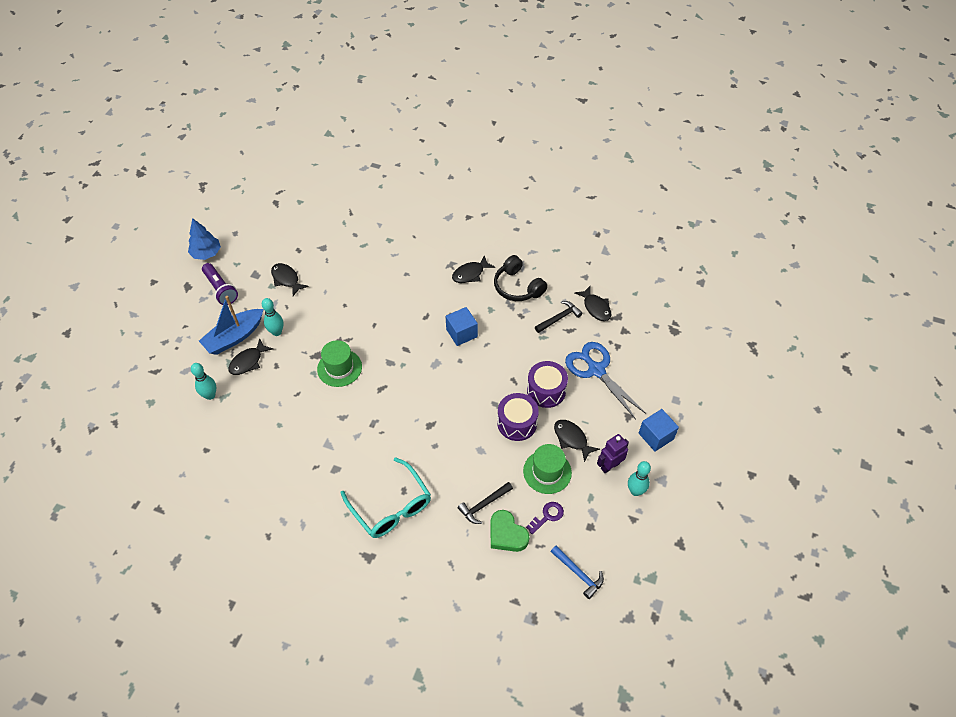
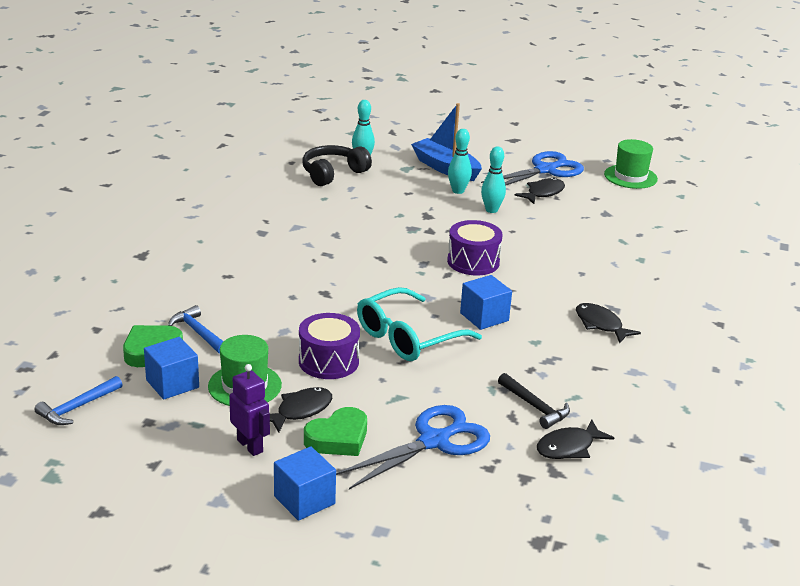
camera: 85 degrees right, 25 degrees down
blue tree [188,218,221,260] -> none
purple flashlight [202,263,238,305] -> none
black fish [228,338,273,375] -> none
green hat [317,340,362,387] -> green hat moved to [604,139,658,189]
turquoise glasses [341,457,431,538] -> turquoise glasses moved to [357,287,482,361]
black hammer [458,482,513,524] -> blue hammer [168,305,224,354]
black headphones [494,255,547,301] -> black headphones moved to [302,145,372,186]
purple key [526,502,564,534] -> blue cube [144,337,199,400]
purple drum [527,361,568,408] -> purple drum moved to [447,220,503,275]
turquoise bowling pin [628,461,651,496] -> turquoise bowling pin moved to [481,146,506,213]
none -> green heart [304,407,367,456]
none -> blue scissors [481,151,584,186]

